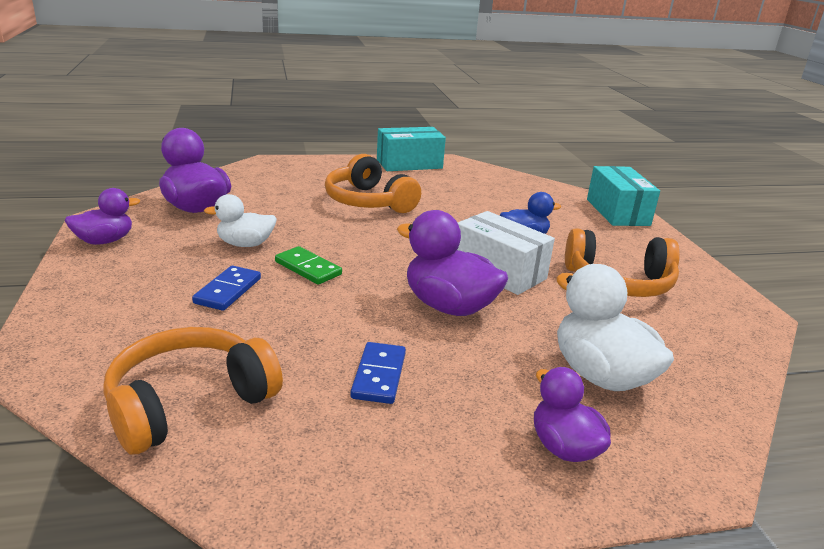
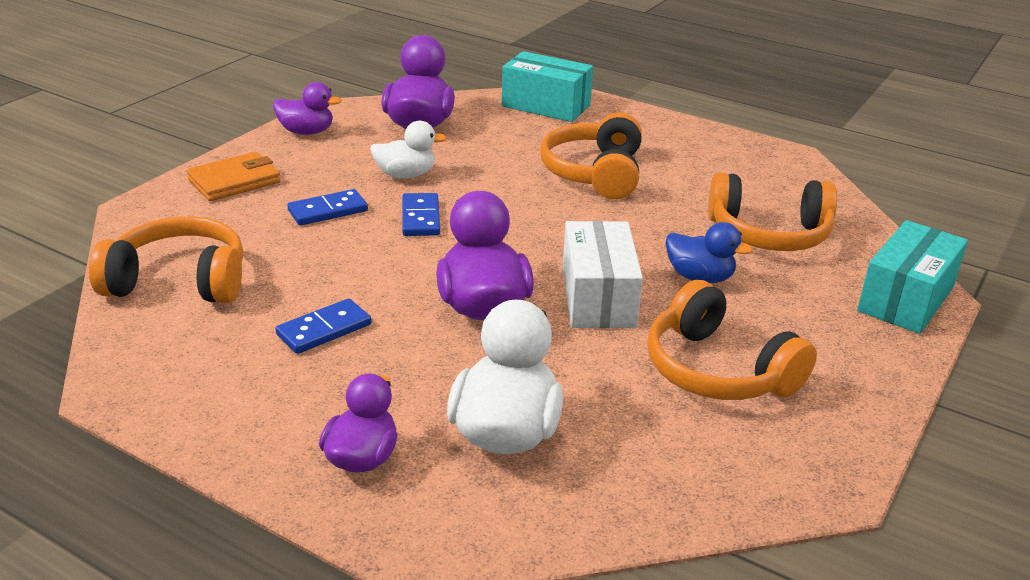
camera: 45 degrees right, 5 degrees up
white duck [204,194,277,247] -> white duck turned 135 degrees clockwise [370,121,447,178]
green domino [275,246,342,285] -> blue domino [402,193,440,236]
turquoise box [377,127,446,171] -> turquoise box moved to [502,51,593,122]
none -> orange wallet [187,152,281,201]
none -> orange headphones [708,172,837,251]

